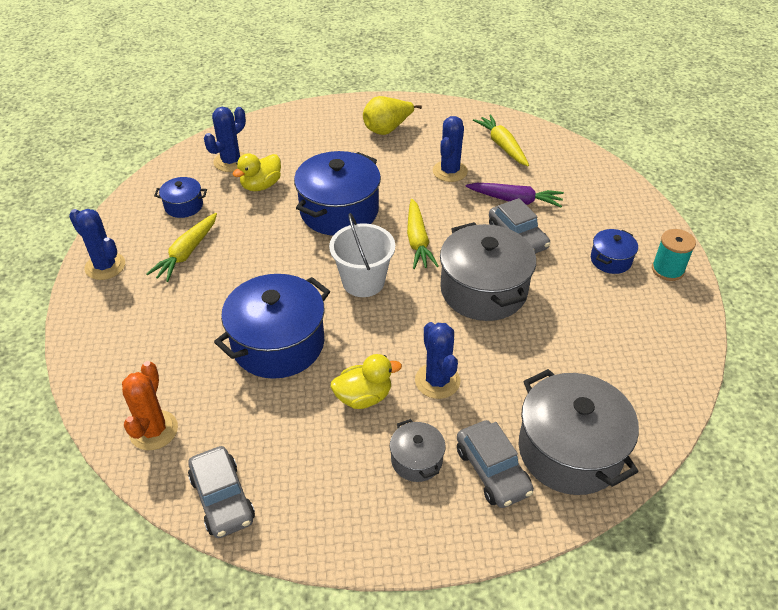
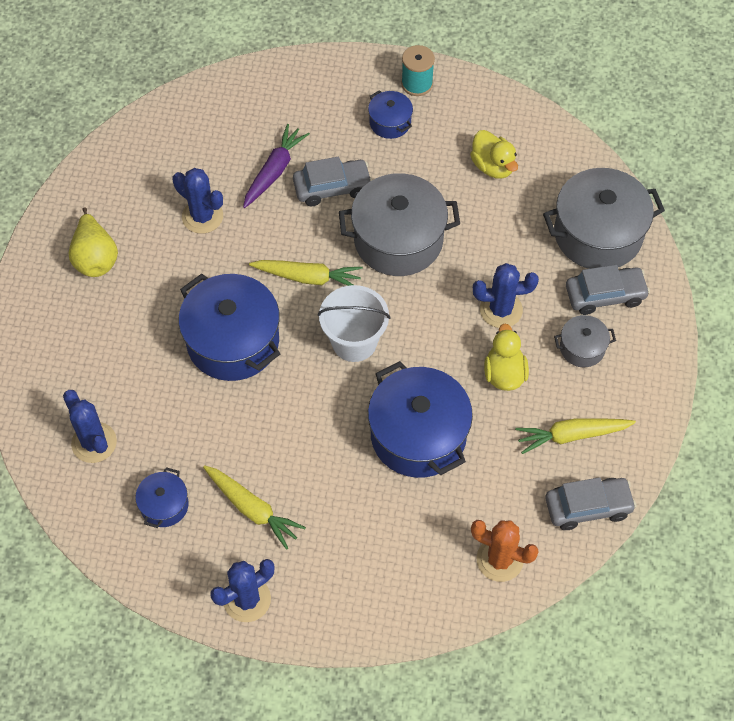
camera: 75 degrees left, 15 degrees up
yellow duck [233,153,281,191] -> yellow duck moved to [470,130,518,179]
yellow carrot [473,114,529,166] -> yellow carrot moved to [515,418,636,454]

